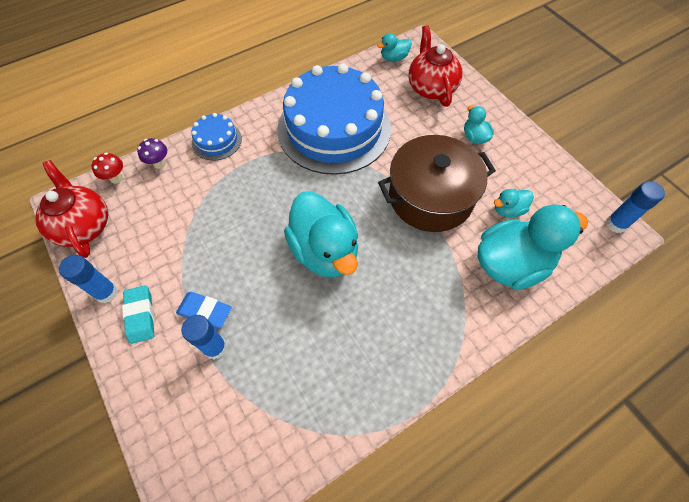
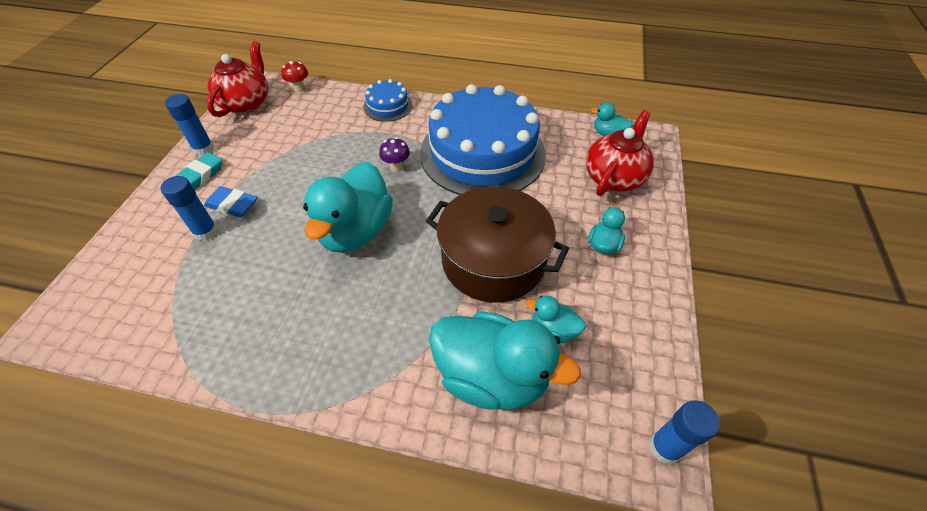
camera: 45 degrees right, 10 degrees down
purple mushroom [137,138,167,169] -> purple mushroom moved to [379,137,410,172]
blue eraser [176,292,232,329] -> blue eraser turned 45 degrees counterclockwise [204,186,257,217]

